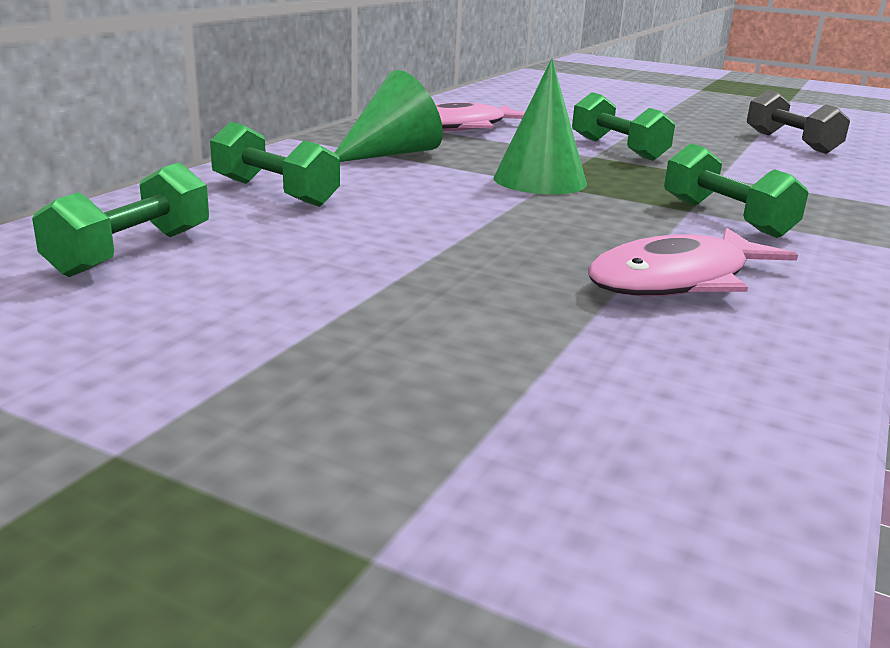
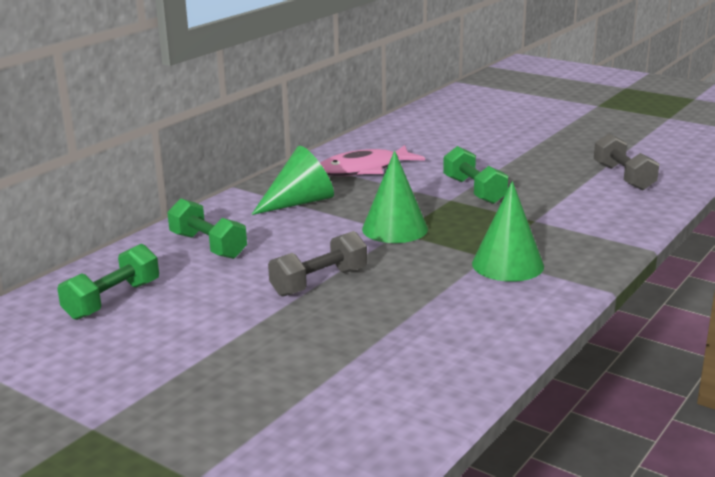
camera: 10 degrees right, 0 degrees up
pink fish [588,227,798,296] -> none
green dumbbell [664,143,809,238] -> green cone [472,181,544,282]
none -> grey dumbbell [268,231,367,297]

